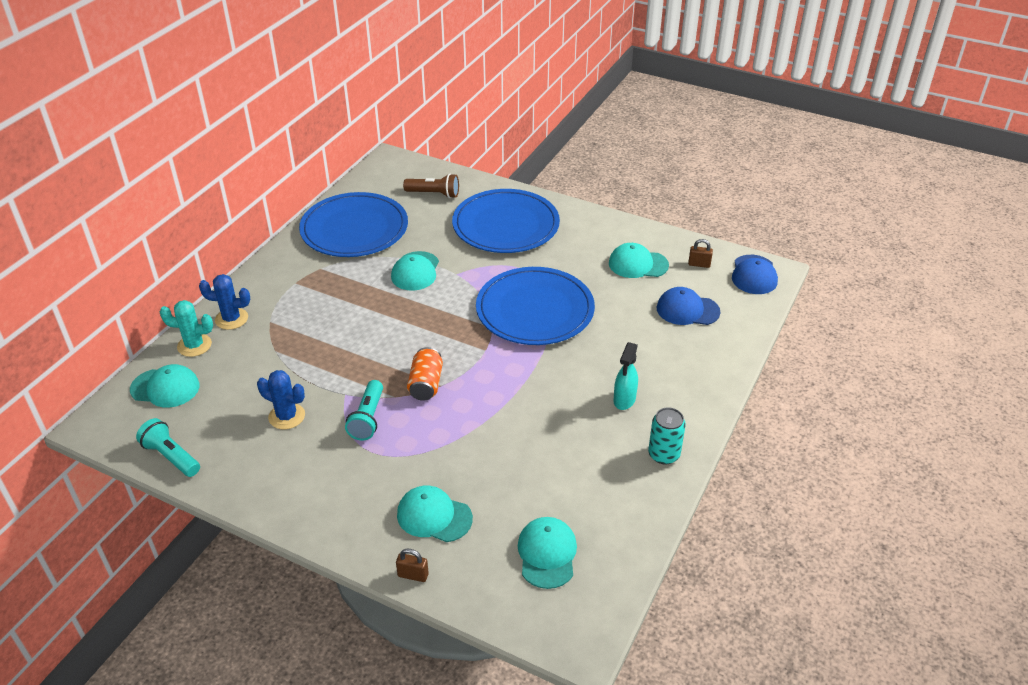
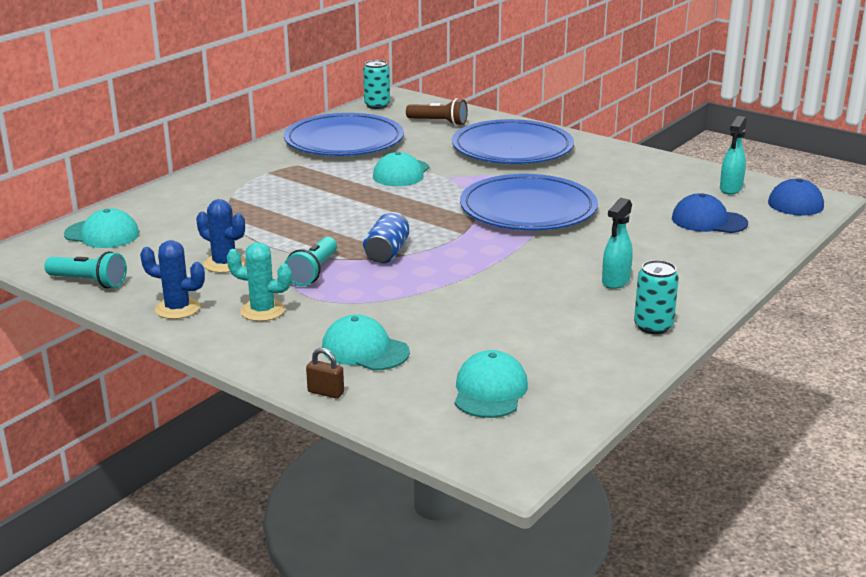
camera: 10 degrees right, 15 degrees down
turquoise flashlight [136,418,200,477] -> turquoise flashlight turned 150 degrees clockwise [44,251,127,288]
turquoise cactus [160,300,213,357] -> turquoise cactus moved to [227,242,292,321]
blue cactus [199,274,250,330] -> blue cactus moved to [140,240,205,319]
orange can [407,347,443,401] -> blue can [363,212,409,263]
turquoise cap [609,243,669,278] -> none
brown padlock [688,239,713,268] -> turquoise spray bottle [720,116,746,194]
none -> turquoise can [363,60,390,109]

